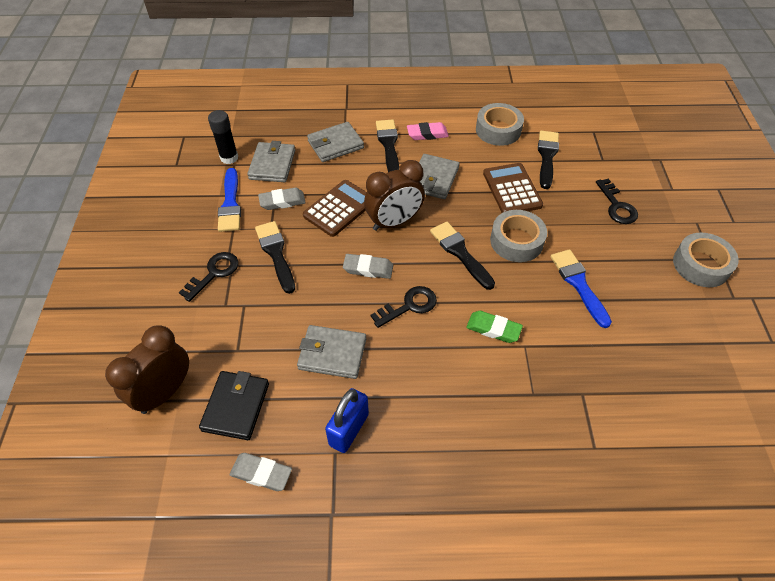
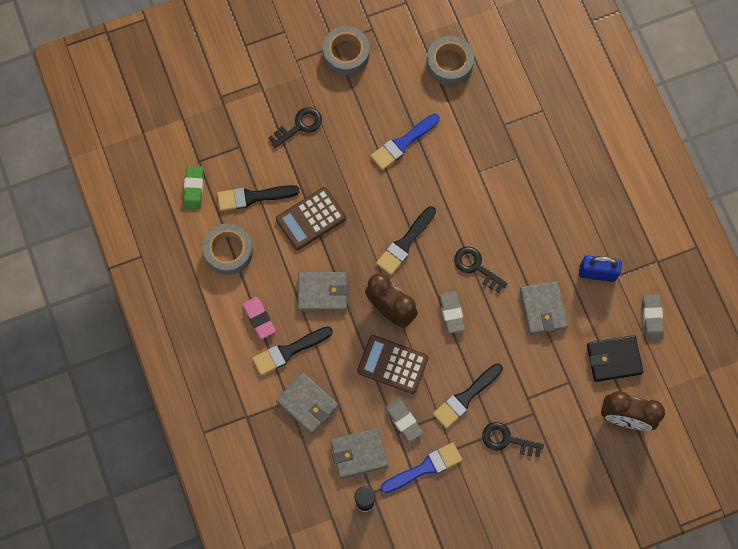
camera: 110 degrees left, 20 degrees up
green eraser [466,311,523,343] -> green eraser moved to [183,166,204,209]
grey tape [490,210,547,262] -> grey tape moved to [427,36,474,86]

